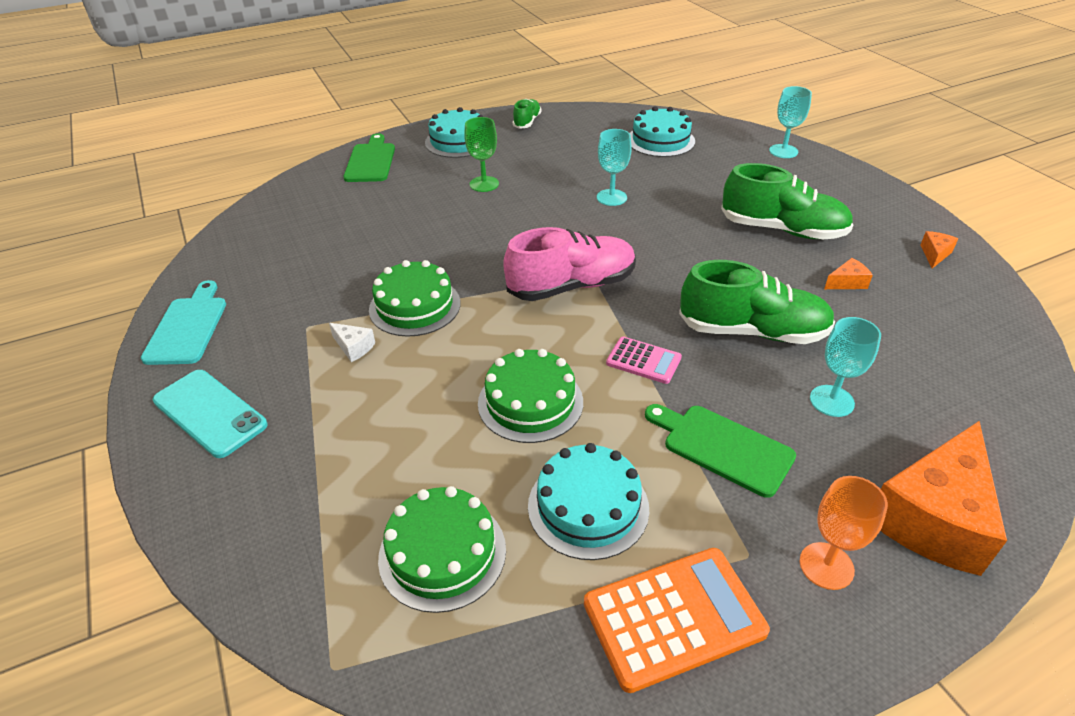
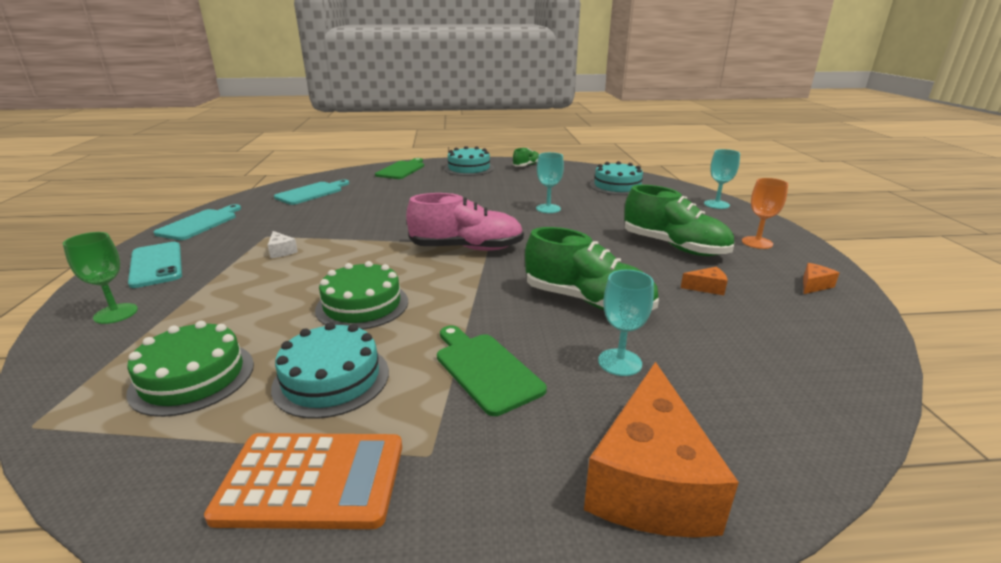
camera: 20 degrees right, 15 degrees down
green cake [369,260,461,337] -> none
green goblet [464,117,499,192] -> green goblet moved to [63,232,138,324]
pink calculator [606,337,682,384] -> none
orange goblet [800,476,888,590] -> orange goblet moved to [742,178,788,249]
orange cheese [880,421,1007,576] -> orange cheese turned 45 degrees counterclockwise [584,362,739,538]
none -> turquoise cutting board [274,180,349,205]

